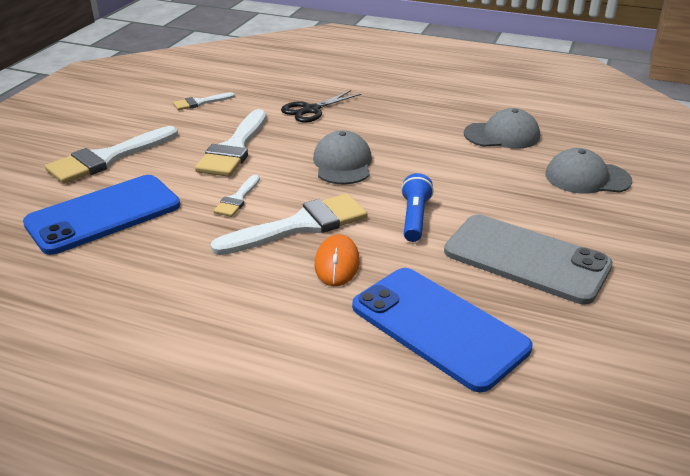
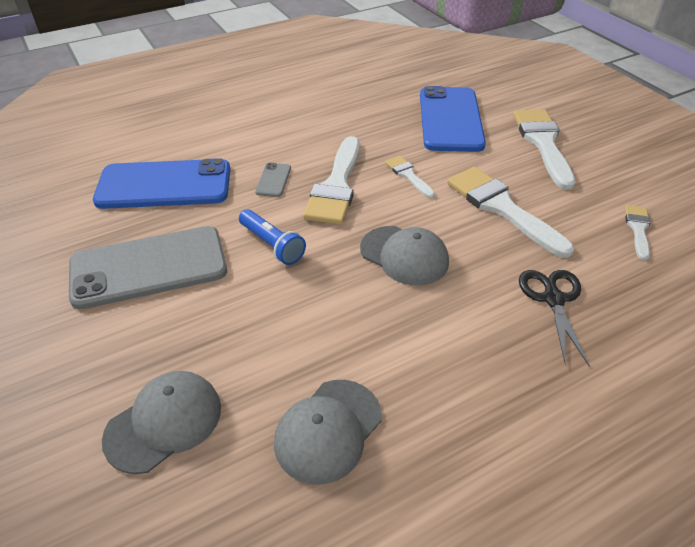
camera: 130 degrees right, 10 degrees up
orange mouse [315,234,360,286] -> grey phone [255,163,291,197]

